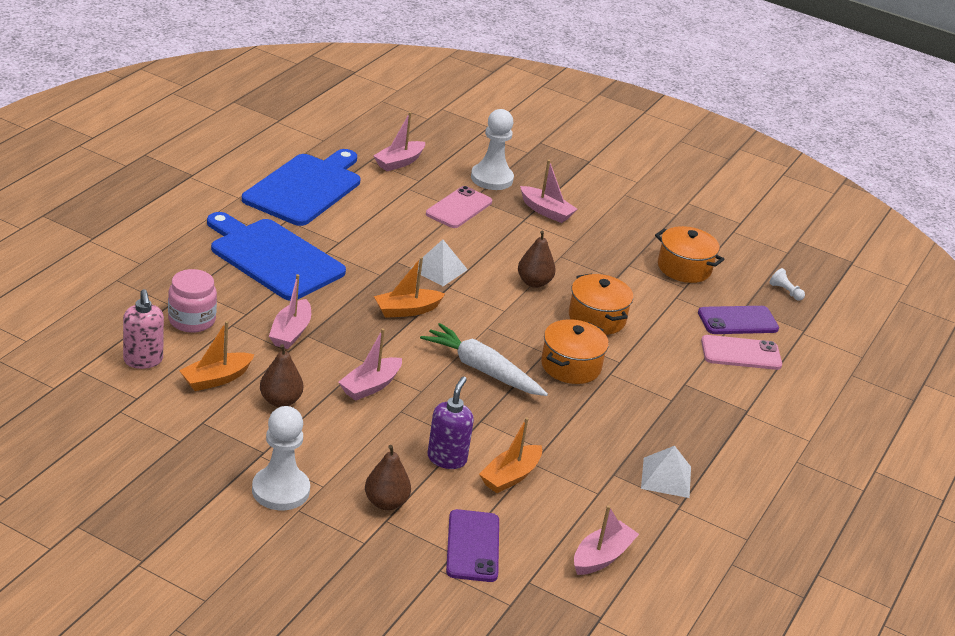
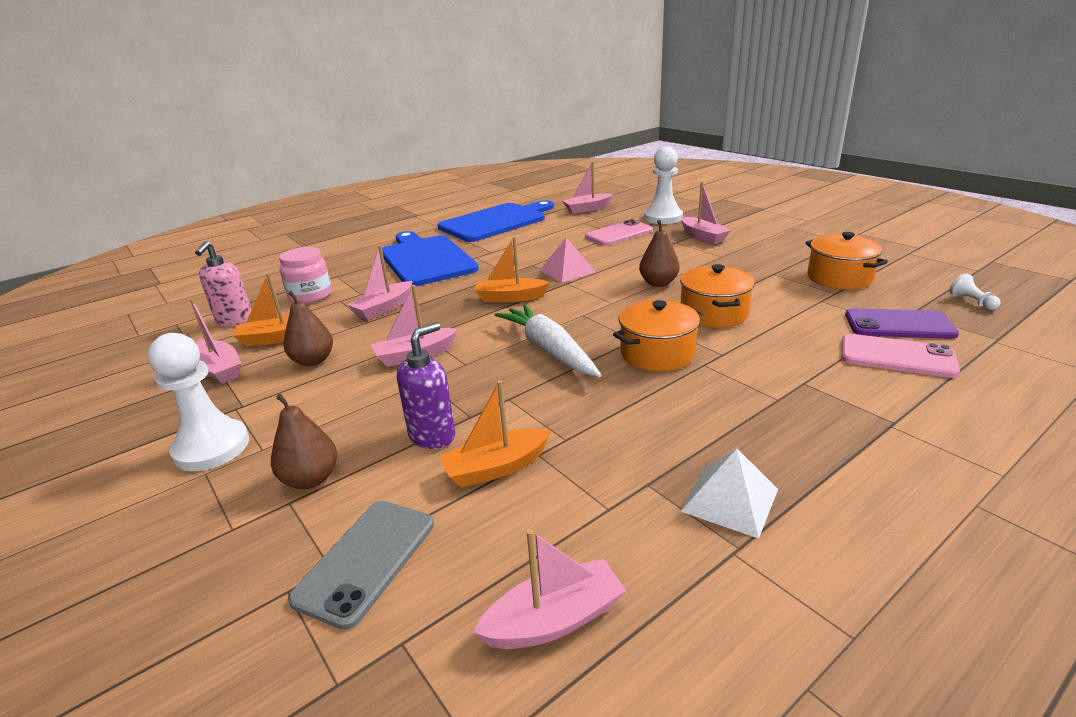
camera: 30 degrees right, 5 degrees down
white pyramid [410,239,468,286] -> pink pyramid [540,237,596,283]
purple phone [446,509,499,582] -> grey phone [288,501,434,630]
none -> pink boat [190,299,241,384]

